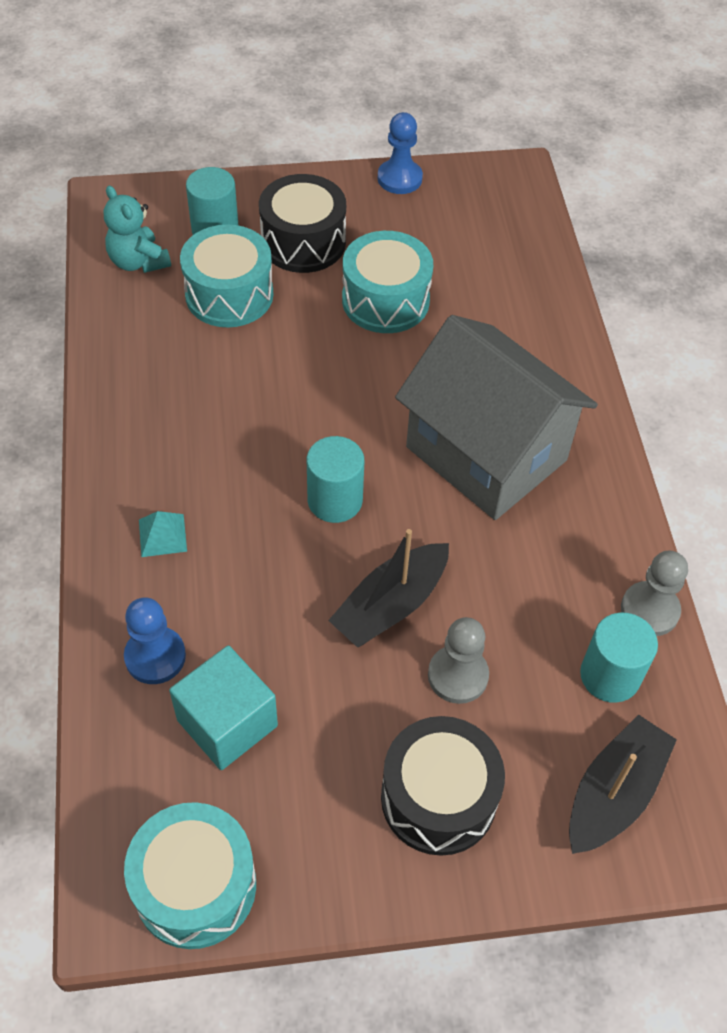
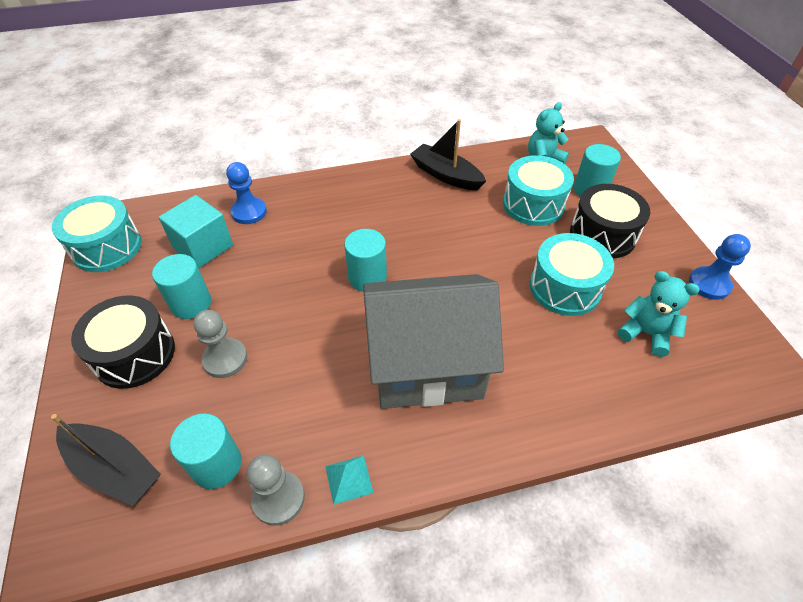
camera: 85 degrees right, 5 degrees down
turquoise pyramid [139,511,187,557] -> turquoise pyramid moved to [325,455,374,505]
black boat [328,529,449,648] -> black boat moved to [410,119,486,190]
grey house [395,315,598,520] -> grey house turned 45 degrees clockwise [363,274,504,409]
none -> turquoise cylinder [152,254,211,319]
none -> turquoise teddy bear [618,271,700,357]

